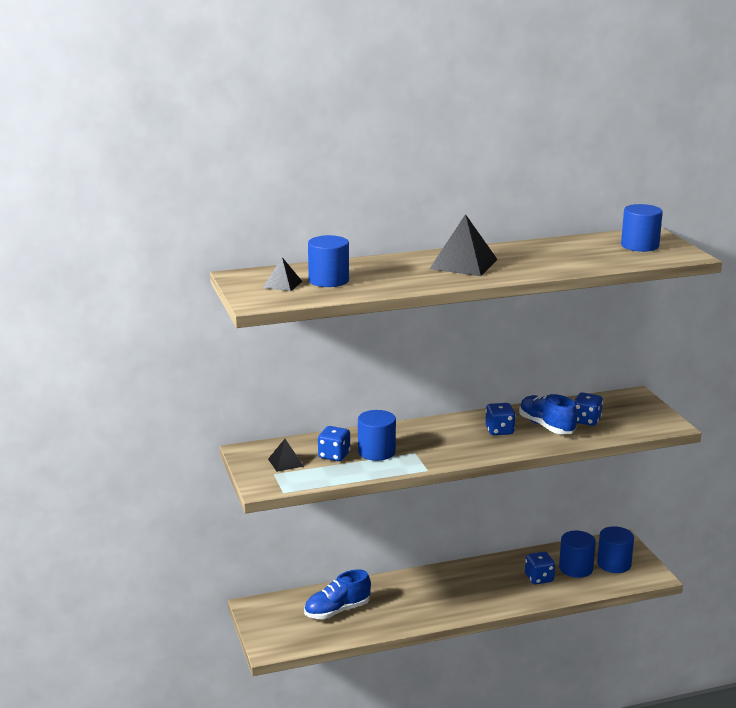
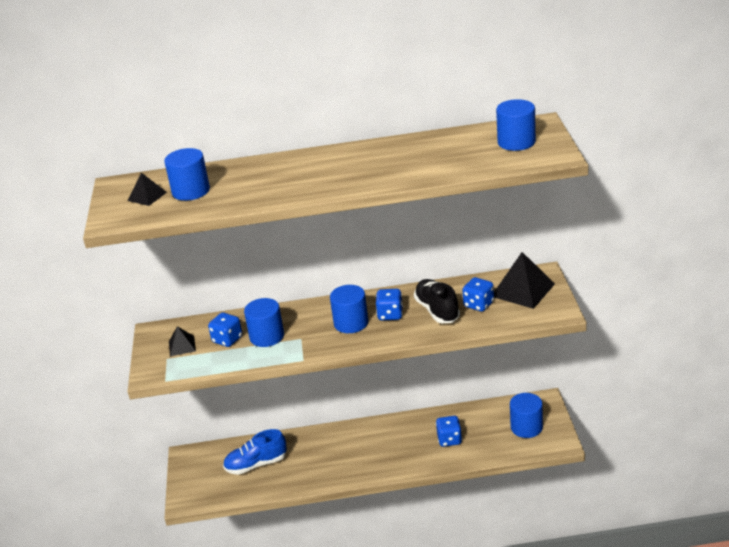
camera: 15 degrees right, 10 degrees up
black pyramid [430,214,498,276] -> black pyramid moved to [494,252,555,309]
blue shoe [519,394,577,434] -> black shoe [414,279,460,323]
blue cylinder [559,530,596,578] -> blue cylinder moved to [330,285,368,333]

